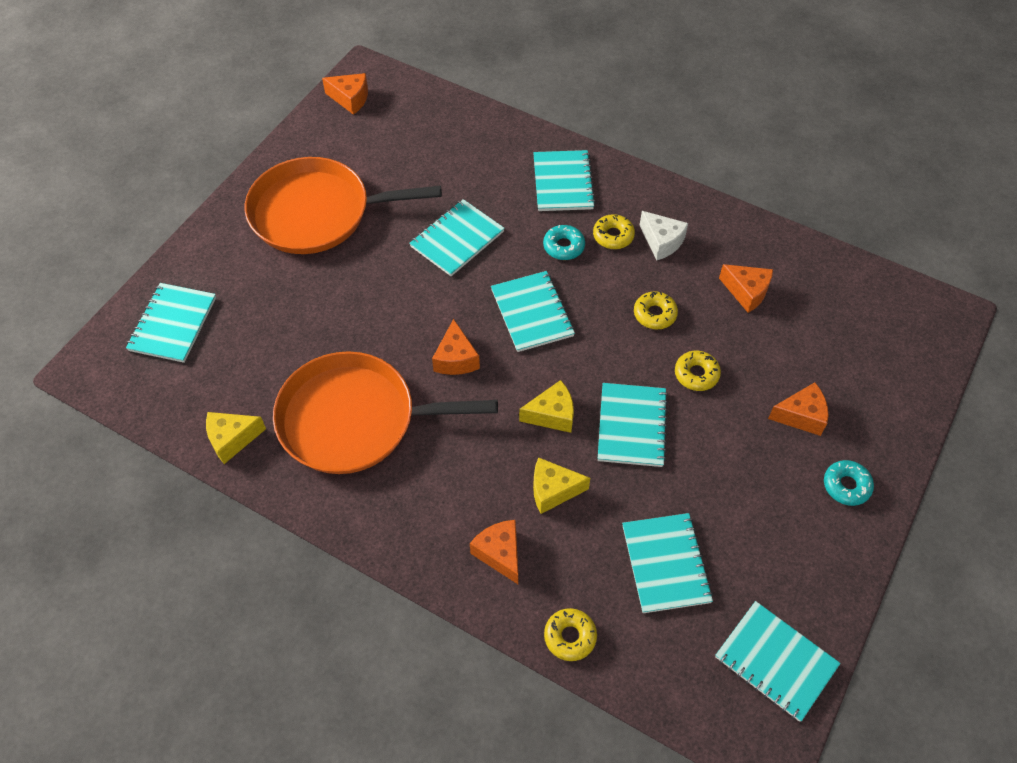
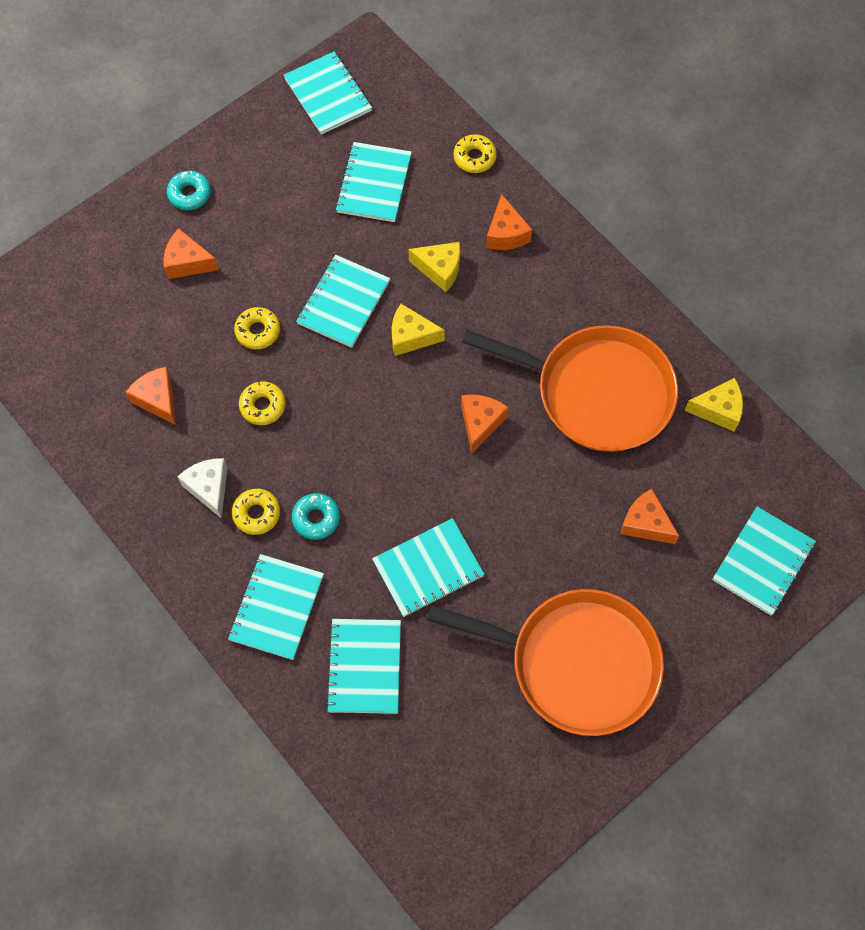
camera: 160 degrees left, 10 degrees up
orange cheese [322,73,368,115] -> orange cheese moved to [620,489,679,544]
turquoise notebook [491,271,575,352] -> turquoise notebook moved to [326,619,401,714]

